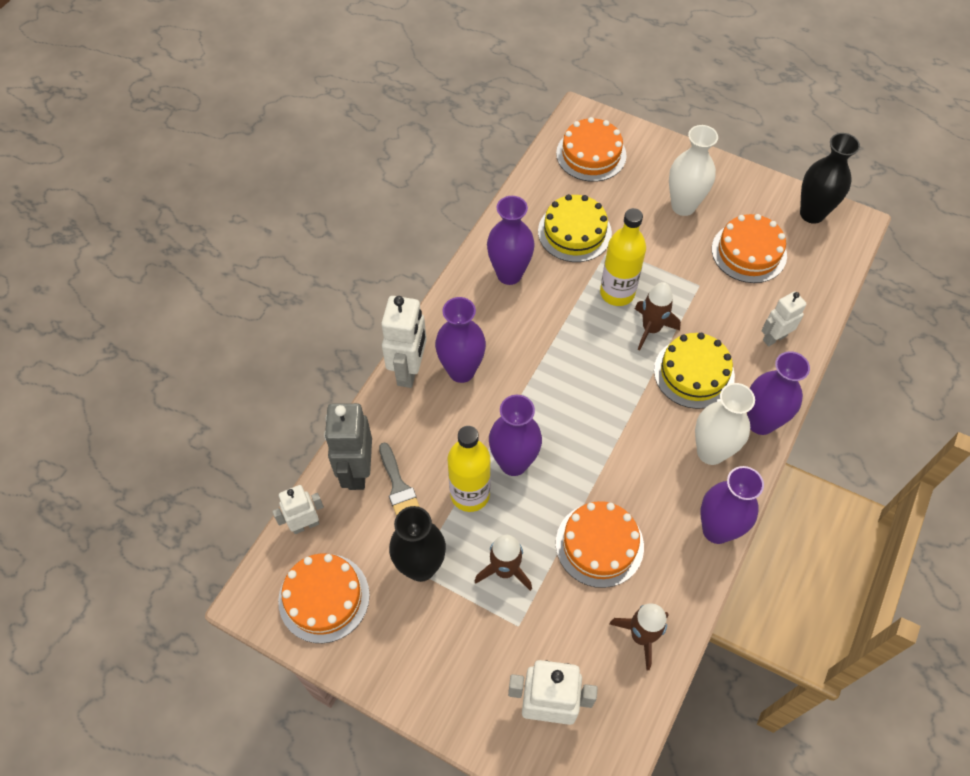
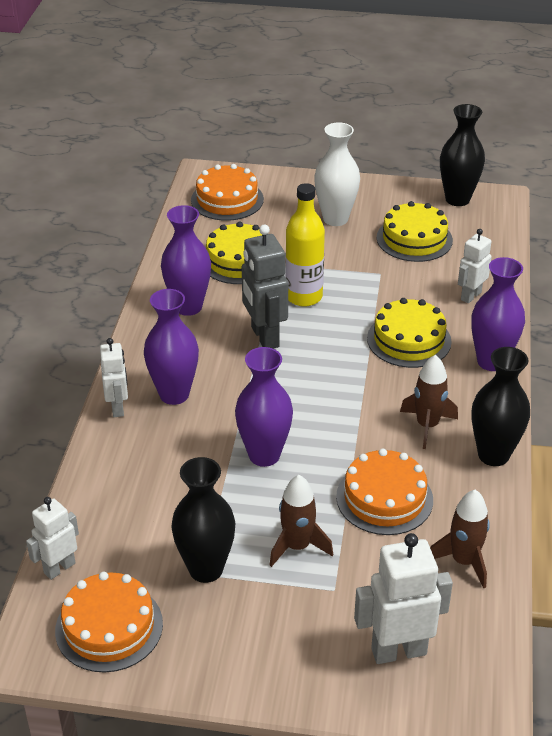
camera: 20 degrees left, 20 degrees down
grey robot [324,403,372,490] -> grey robot moved to [242,225,288,349]
grey brush [379,442,420,516] -> none
white robot [381,296,427,388] -> white robot [100,338,128,417], size x0.63
yellow bottle [448,426,491,512] -> none
brown rocket [635,282,681,351] -> brown rocket moved to [400,355,458,449]
white vase [695,383,755,465] -> none
purple vase [701,466,764,544] -> black vase [471,347,530,466]
orange cake [712,214,787,283] -> yellow cake [377,201,453,262]

